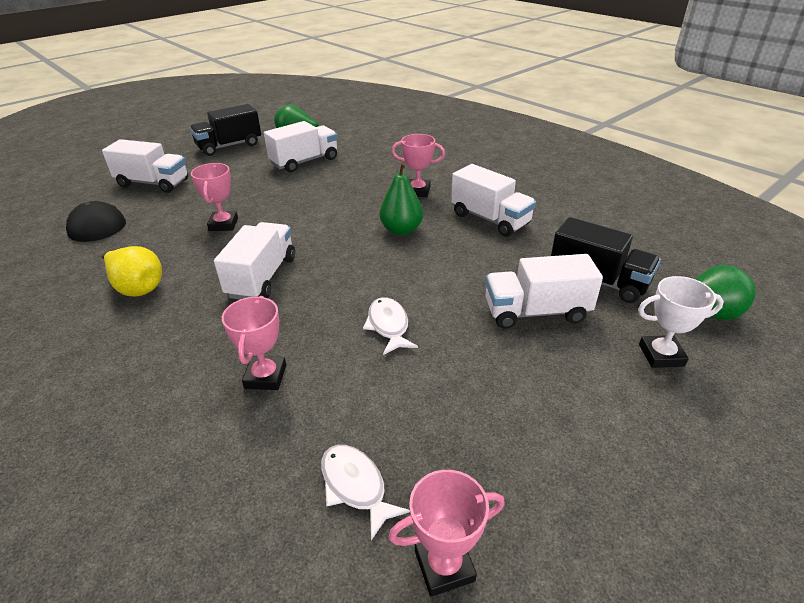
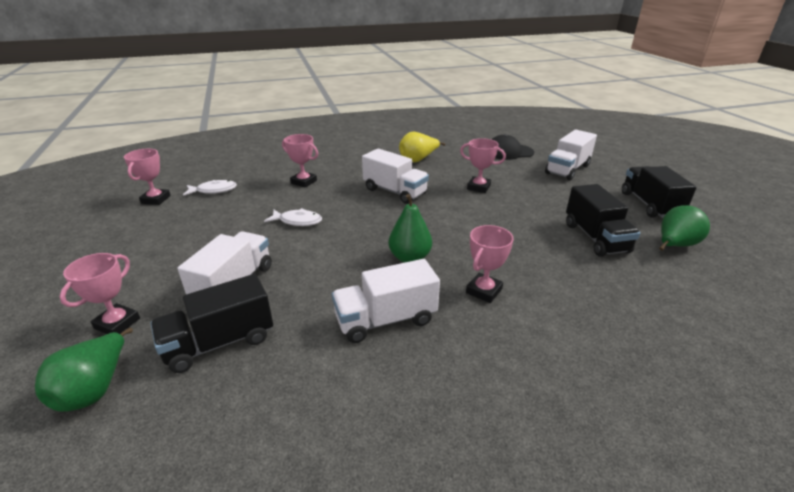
camera: 115 degrees right, 5 degrees down
white truck [264,121,338,172] -> black truck [566,184,641,257]
white trophy [638,276,724,368] -> pink trophy [59,253,140,334]

